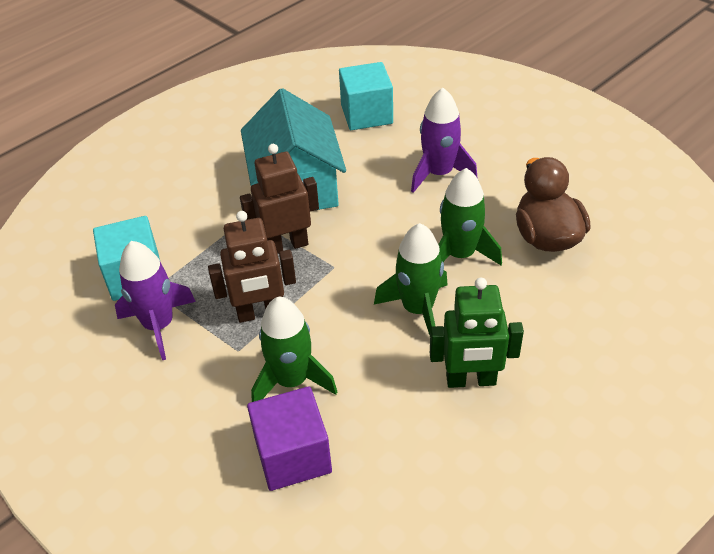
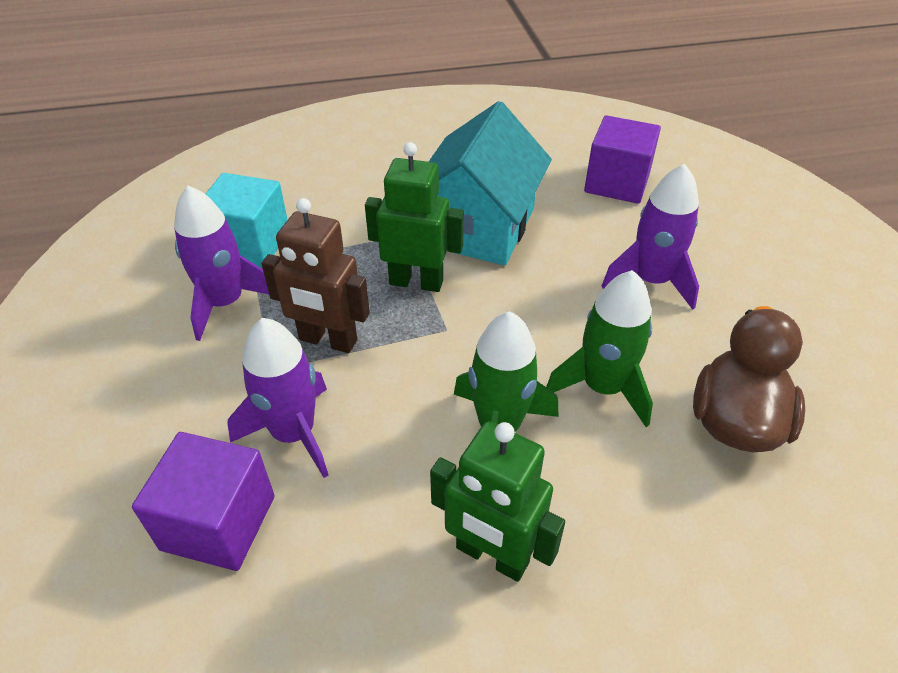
camera: 30 degrees right, 0 degrees up
brown robot [240,144,319,254] -> green robot [365,142,464,292]
green rocket [251,297,337,402] -> purple rocket [227,318,328,478]
turquoise cube [339,62,393,130] -> purple cube [584,115,661,204]

